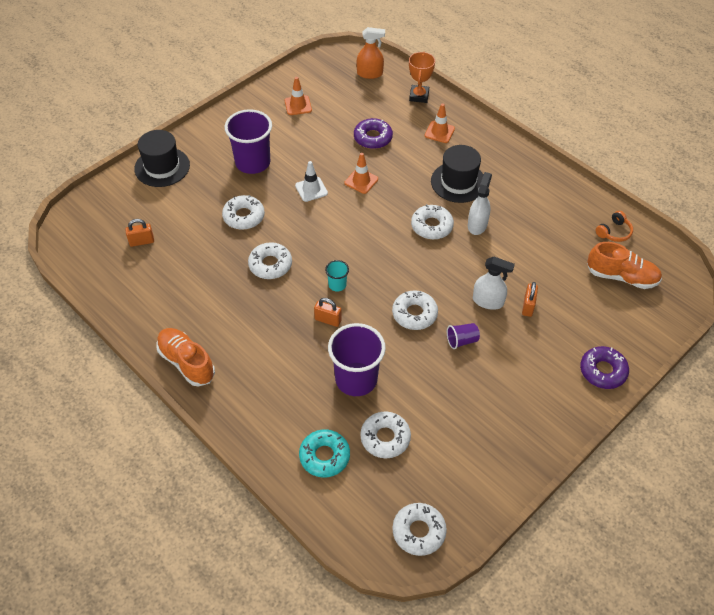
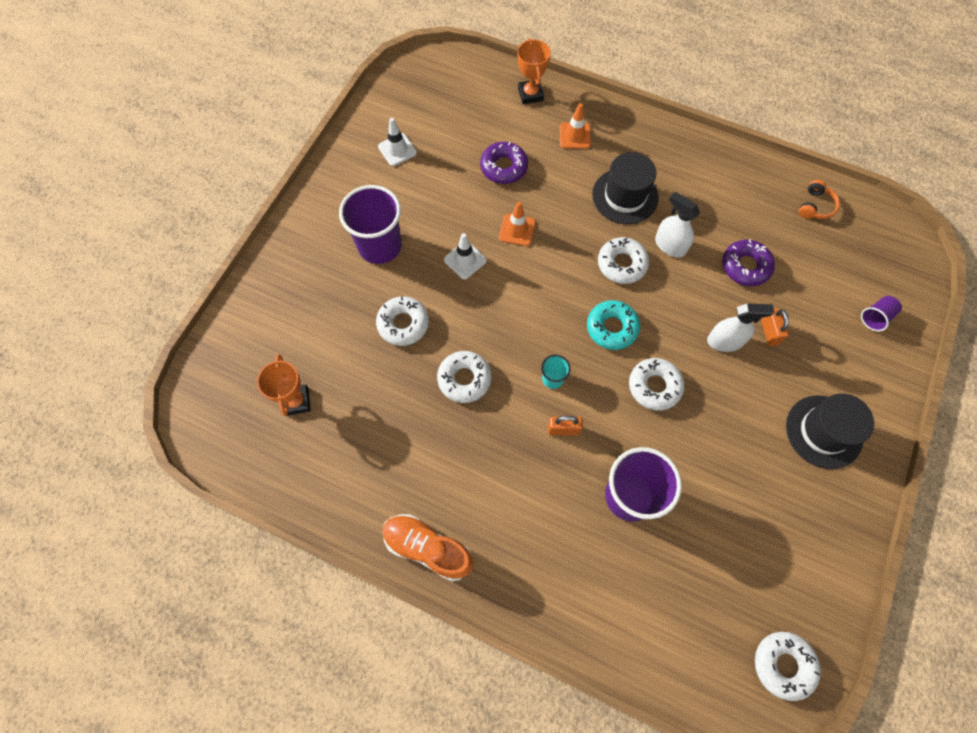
camera: 20 degrees left, 15 degrees up
orange padlock [125,219,154,247] -> orange trophy [257,354,311,416]
black hat [134,130,190,187] -> black hat moved to [786,393,874,469]
orange traffic cone [285,77,312,115] -> white traffic cone [378,118,417,166]
turquoise donut [299,429,350,477] -> turquoise donut moved to [587,300,640,350]
orange spray bottle [357,27,385,79] -> none
white donut [360,411,411,458] -> none
purple cup [447,323,480,349] -> purple cup moved to [861,296,902,332]
white spray bottle [468,172,492,235] -> white spray bottle turned 45 degrees counterclockwise [655,192,700,258]
purple donut [580,346,629,389] -> purple donut moved to [722,239,775,286]
orange shoe [587,242,662,289] -> none

